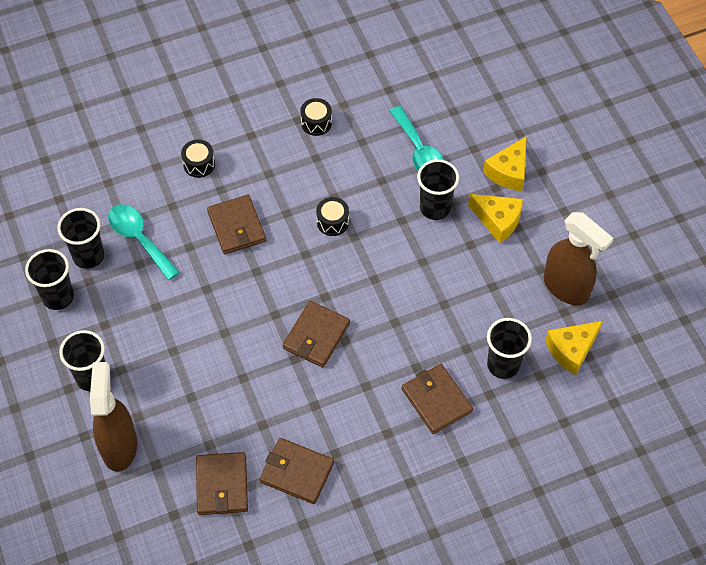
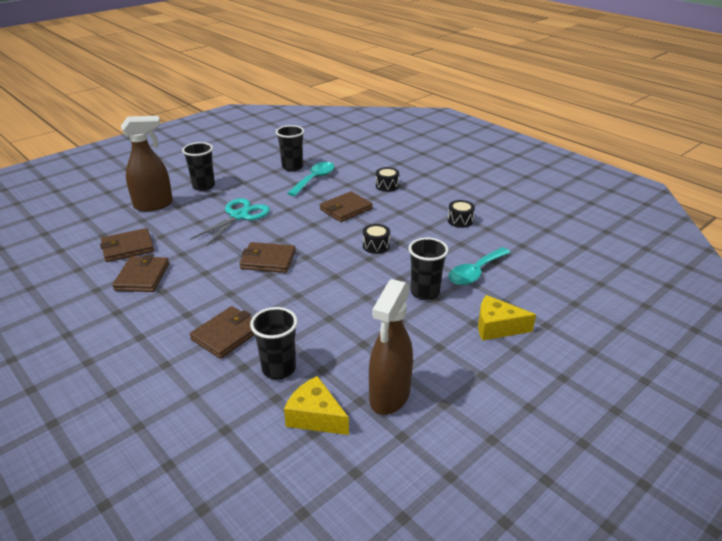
camera: 70 degrees right, 25 degrees down
black cup [25,249,74,310] -> none
yellow cheese [468,194,523,243] -> none
none -> turquoise scissors [190,198,270,246]

